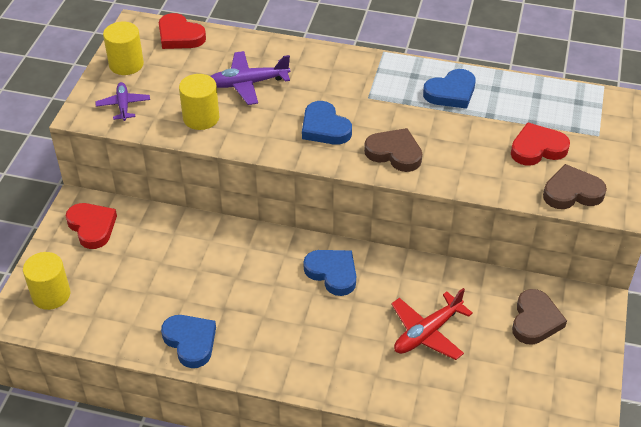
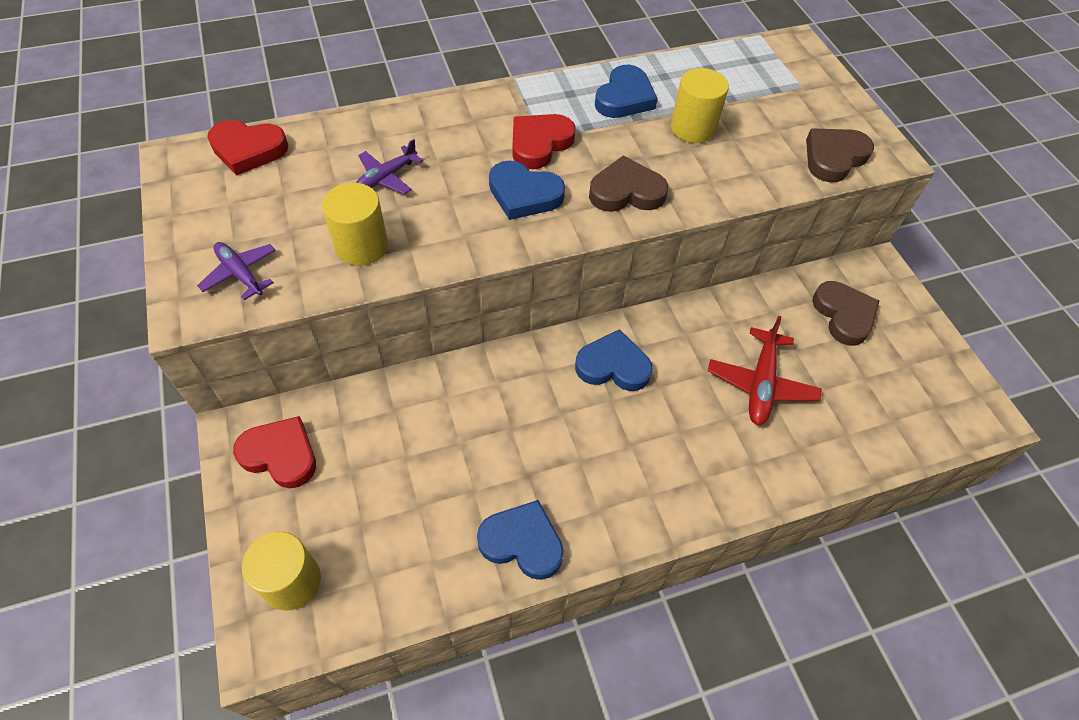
camera: 35 degrees left, 10 degrees up
yellow cylinder [103,22,144,75] -> yellow cylinder moved to [671,68,729,143]
purple plane [210,51,290,105] -> purple plane [356,139,423,194], size x0.65
red heart [511,122,570,166] -> red heart moved to [513,114,576,169]

